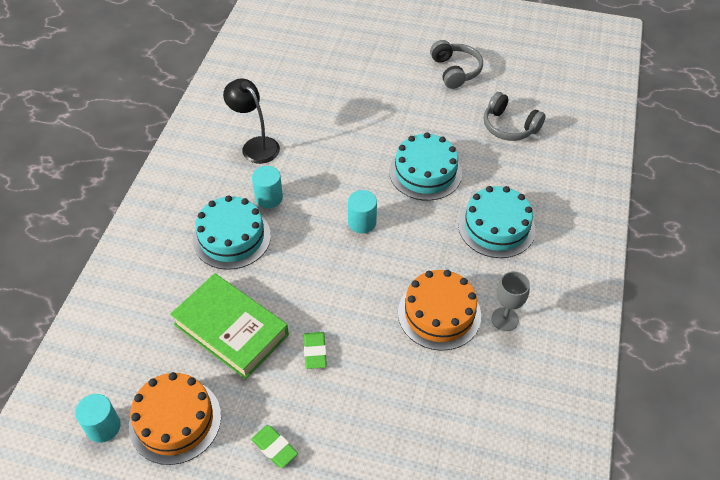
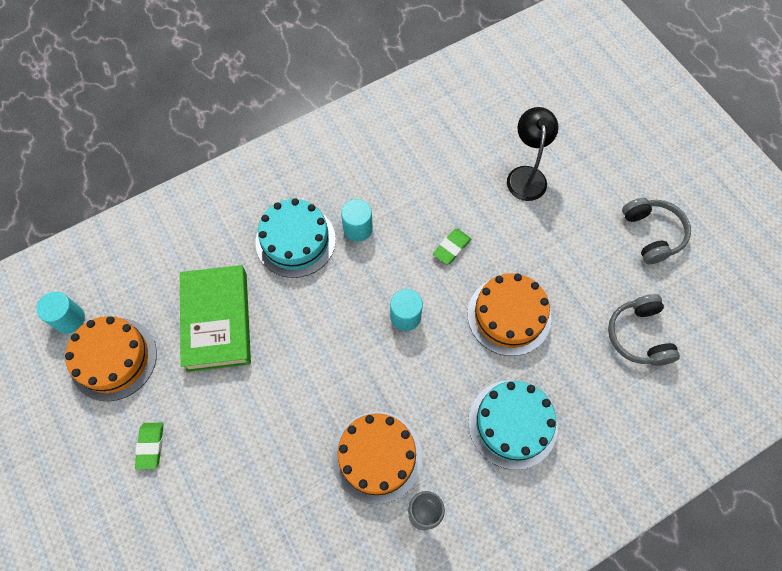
camera: 45 degrees right, 15 degrees up
black lamp [223,78,280,164] -> black lamp moved to [507,107,558,201]
green eraser [304,332,327,369] -> green eraser moved to [433,229,471,265]
turquoise cake [389,133,462,201] -> orange cake [467,273,551,356]
grey headphones [430,40,483,89] -> grey headphones turned 45 degrees counterclockwise [622,198,691,264]

